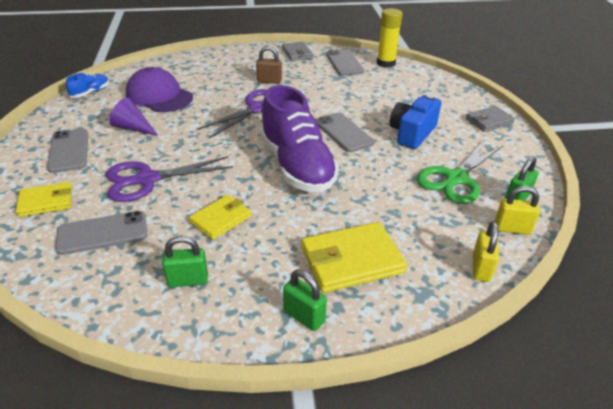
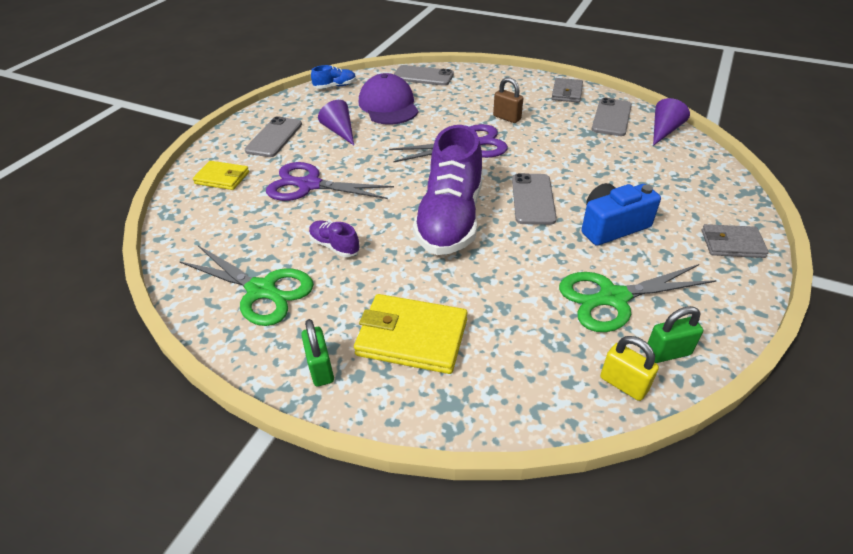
camera: 35 degrees right, 5 degrees up
grey phone [55,211,148,255] -> grey phone moved to [394,65,454,86]
green padlock [162,236,208,287] -> green scissors [179,246,314,326]
yellow wallet [189,195,251,240] -> purple shoe [309,221,360,257]
yellow glue stick [377,8,402,68] -> purple cone [653,98,690,146]
yellow padlock [473,221,499,282] -> none

